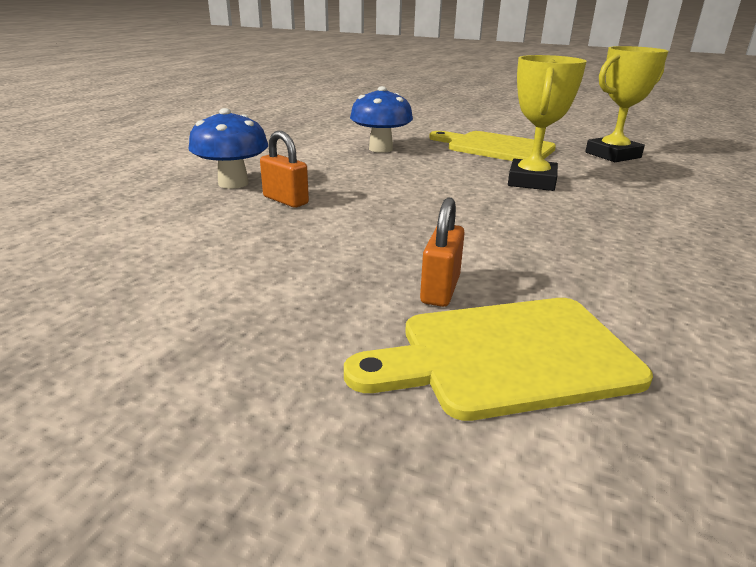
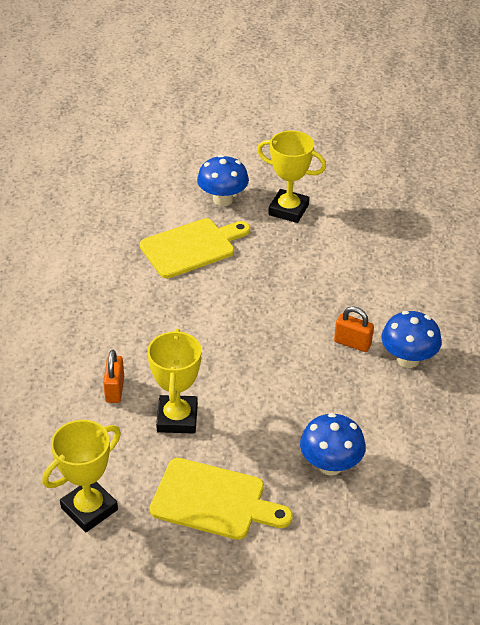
camera: 165 degrees right, 15 degrees up
orange padlock [420,197,465,307] -> orange padlock moved to [103,350,124,403]
none -> blue mushroom [197,155,249,206]
none -> yellow trophy [257,130,326,223]

